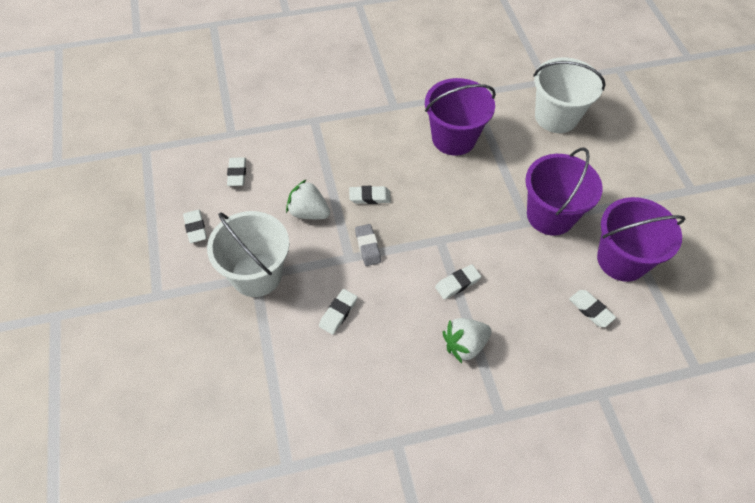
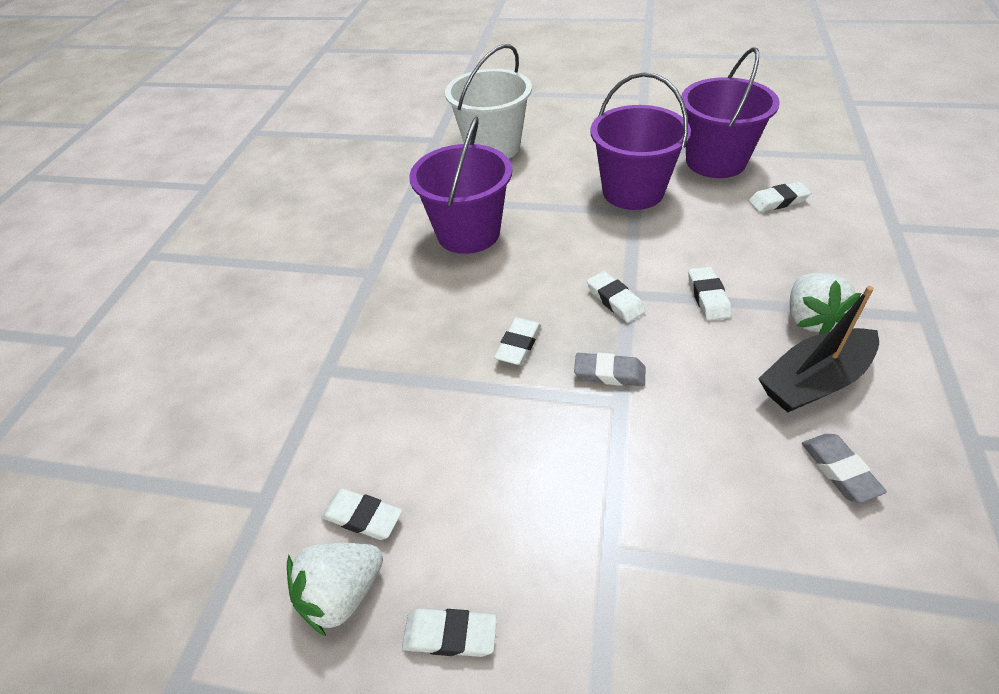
camera: 60 degrees left, 10 degrees down
white bucket [207,211,289,297] -> none
white strawberry [286,179,330,219] -> white strawberry moved to [287,543,383,636]
white eraser [319,289,357,335] -> white eraser moved to [587,271,645,323]
none -> black boat [758,286,879,412]
none -> grey eraser [802,434,887,503]

